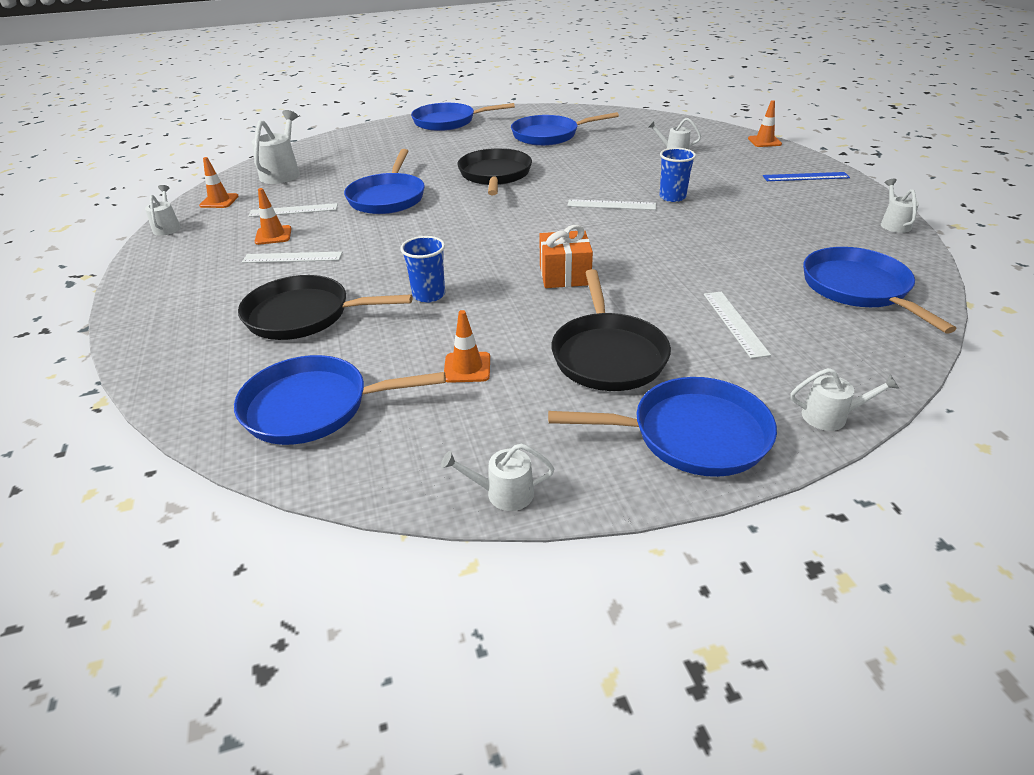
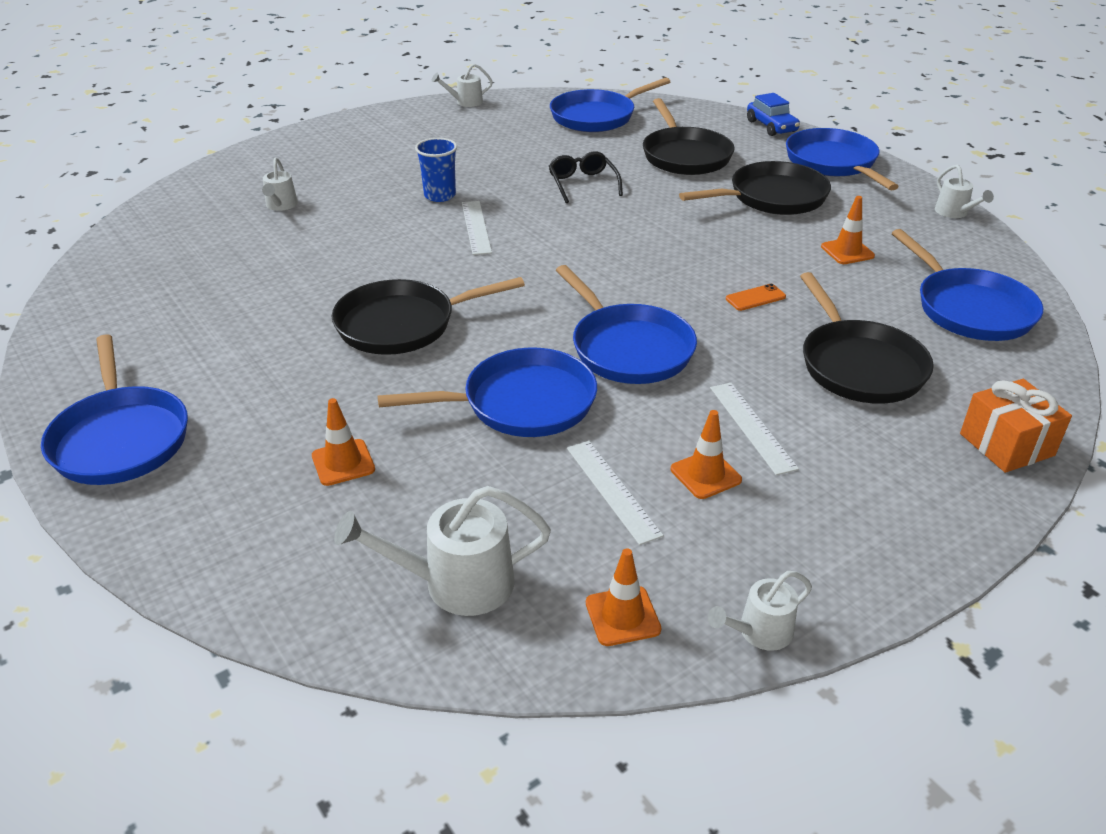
camera: 110 degrees left, 0 degrees up
blue cup [400,236,445,303] -> orange phone [726,284,786,311]
blue pan [511,112,619,146] -> blue pan moved to [556,265,697,384]
orange gift [540,225,593,288] -> orange gift moved to [960,379,1072,473]
white ruler [704,292,771,359] -> black pan [643,98,735,175]
orange traffic cone [748,100,782,147] -> orange traffic cone moved to [312,398,375,486]
blue ruler [763,172,850,181] -> none
white watering can [790,368,900,431] -> blue car [747,93,800,136]
none -> black glasses [549,151,623,203]

